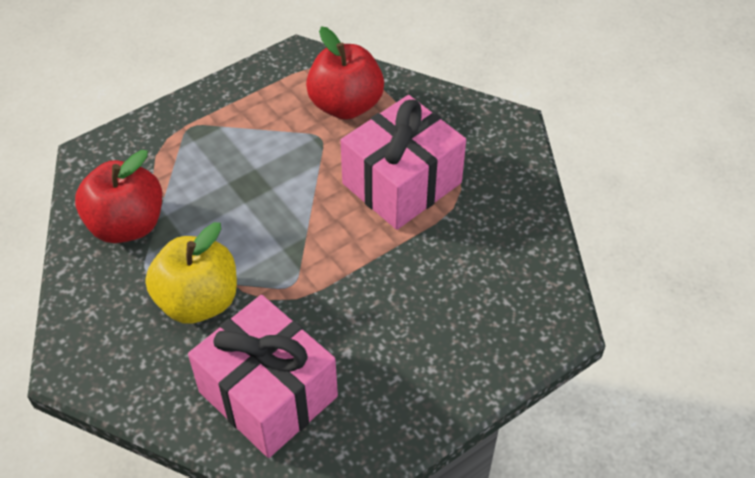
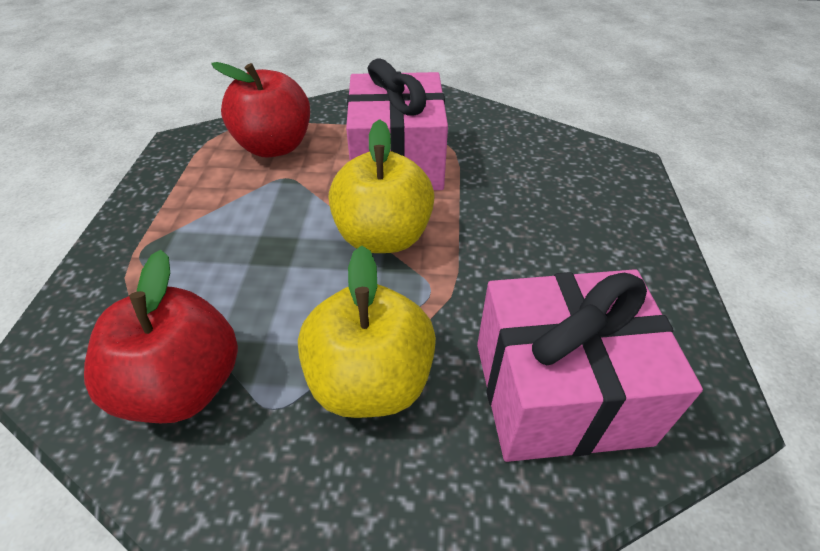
camera: 50 degrees left, 5 degrees down
none -> yellow apple [329,119,435,253]

